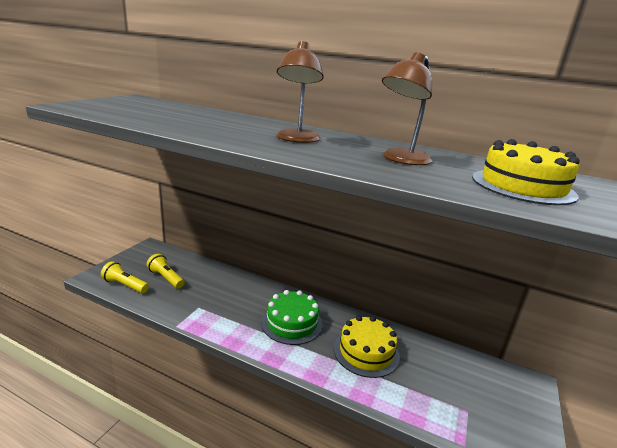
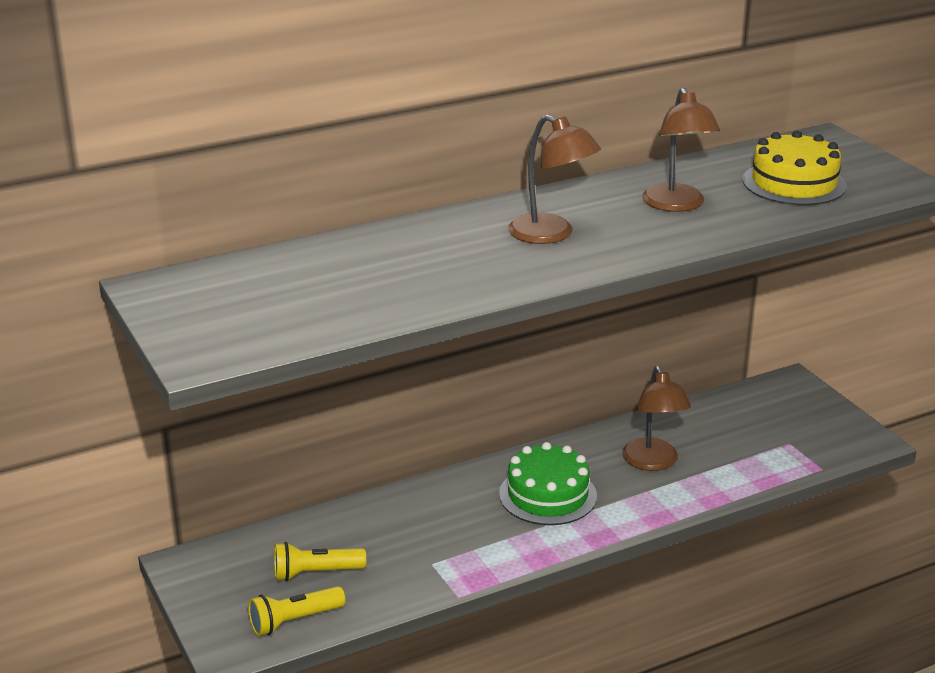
camera: 50 degrees left, 5 degrees up
yellow cake [334,316,400,378] -> brown lamp [622,366,691,471]

